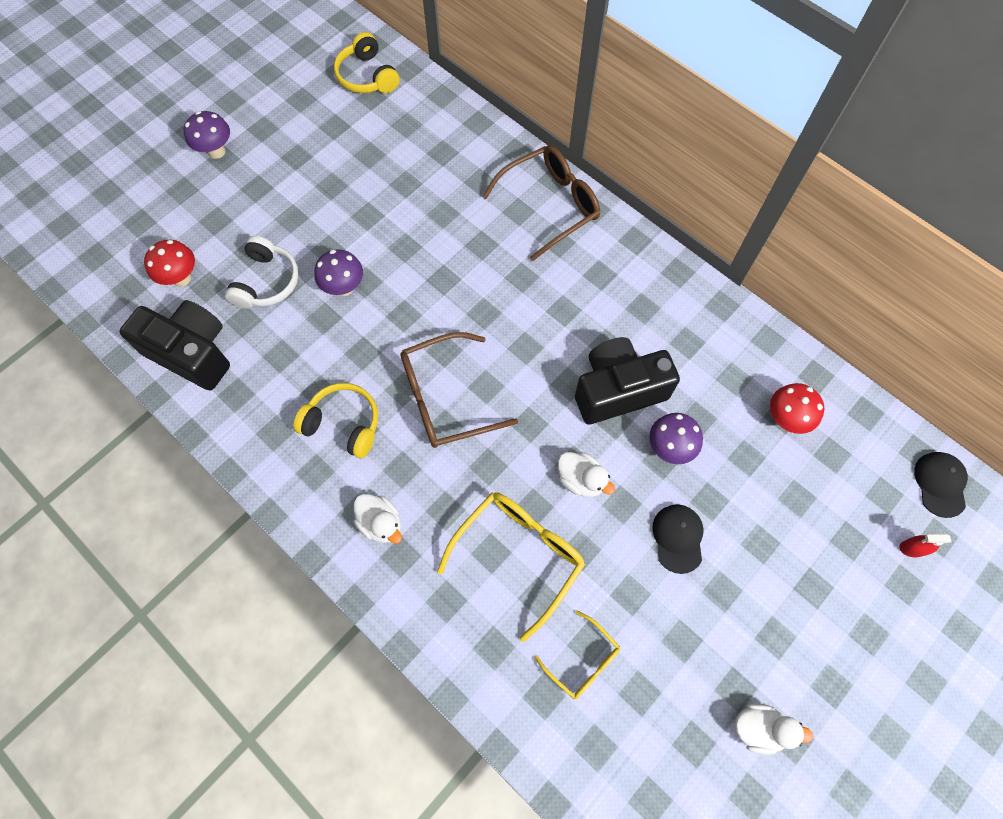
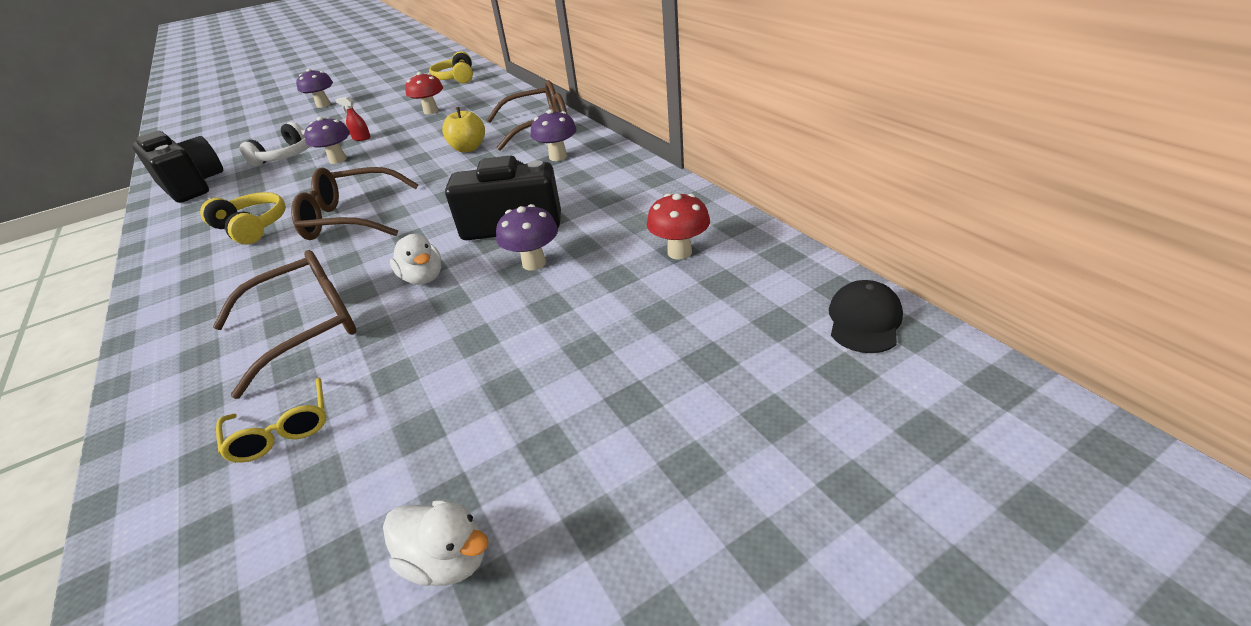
camera: 20 degrees right, 30 degrees down
red mushroom [144,240,195,287] -> red mushroom moved to [405,72,443,114]
white duck [354,494,402,544] -> none
yellow glasses [437,493,585,642] -> brown glasses [213,250,357,399]
black cap [652,505,704,574] -> none
red spray bottle [899,534,951,558] -> red spray bottle moved to [336,97,371,141]
none -> yellow apple [442,107,485,152]
none -> purple mushroom [531,109,577,161]

